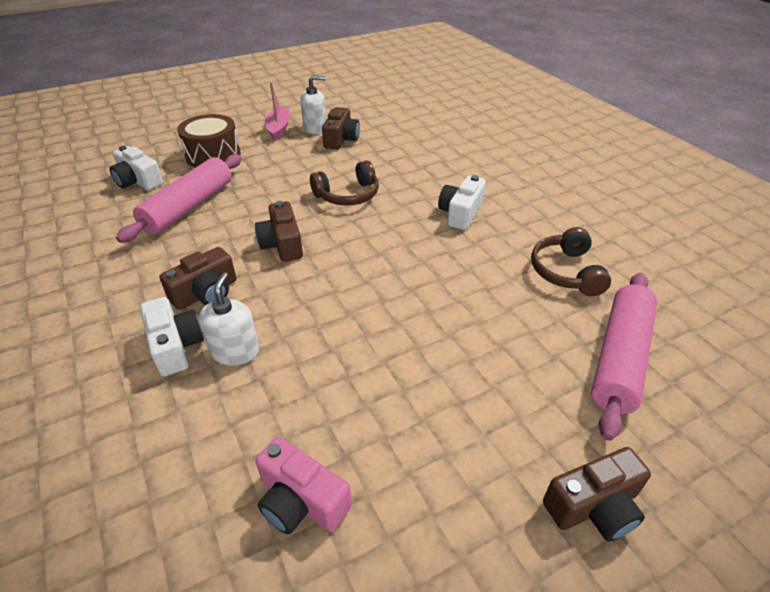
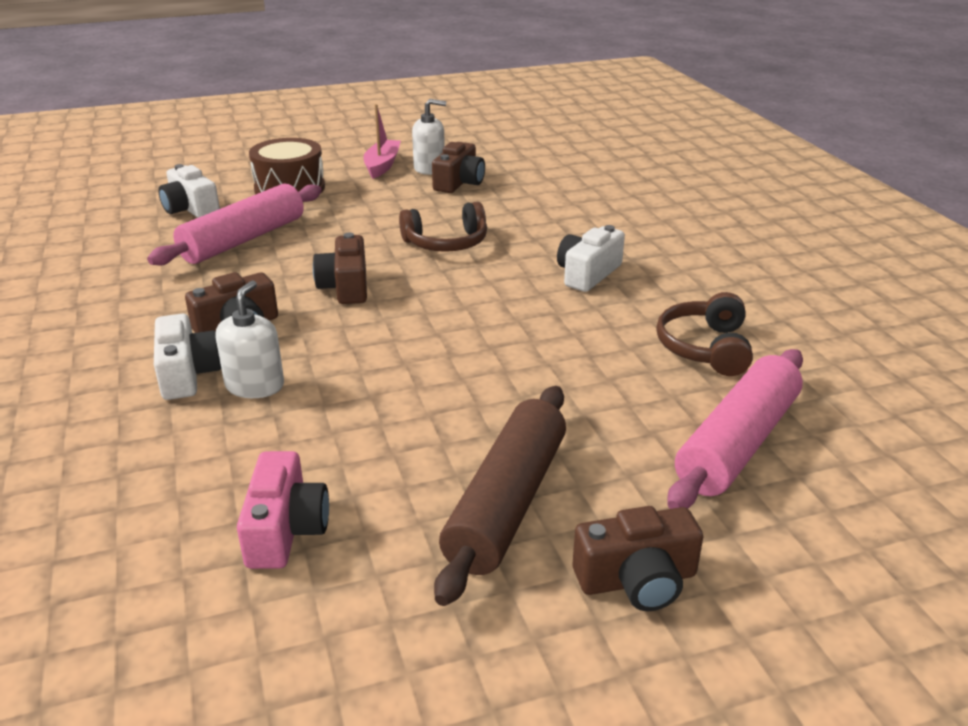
camera: 10 degrees right, 10 degrees down
pink camera [256,437,352,534] -> pink camera turned 135 degrees counterclockwise [237,451,329,569]
none -> brown rolling pin [434,386,566,606]

